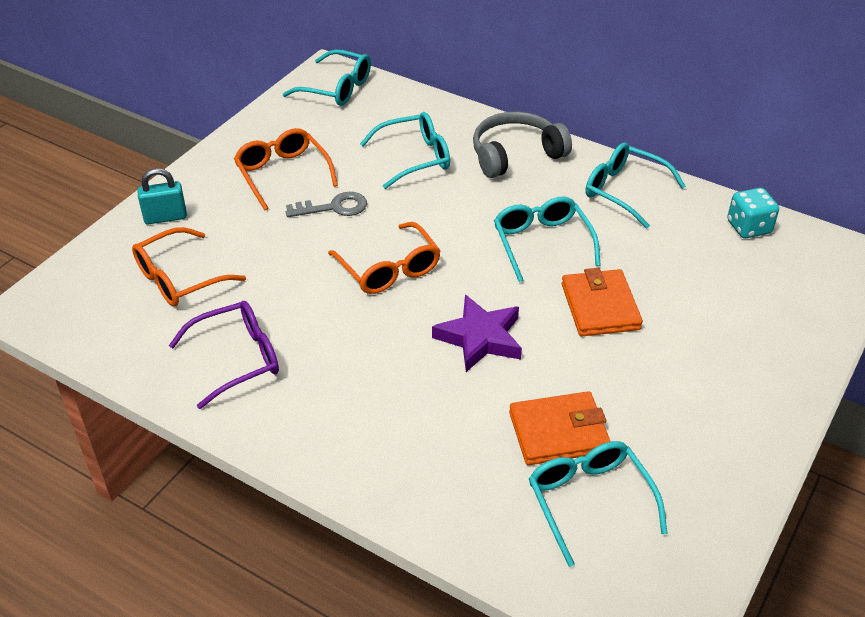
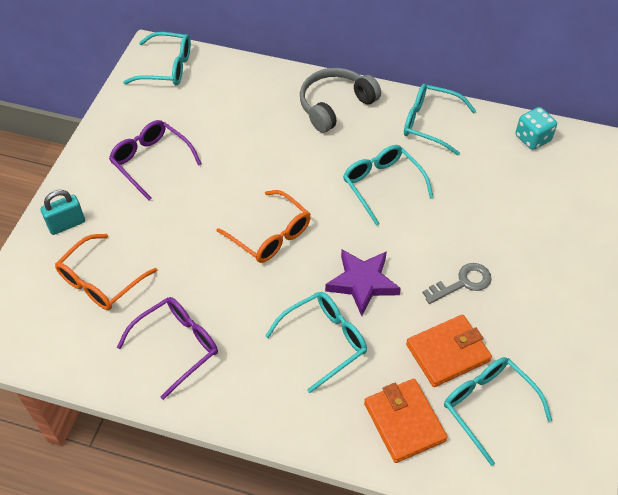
camera: 15 degrees left, 10 degrees up
orange glasses [234,128,338,210] -> purple glasses [109,120,202,200]
grey key [286,192,367,217] -> grey key moved to [423,263,492,304]
turquoise glasses [360,112,450,189] -> turquoise glasses moved to [265,292,367,393]
orange wallet [562,268,643,336] -> orange wallet moved to [364,379,447,463]

